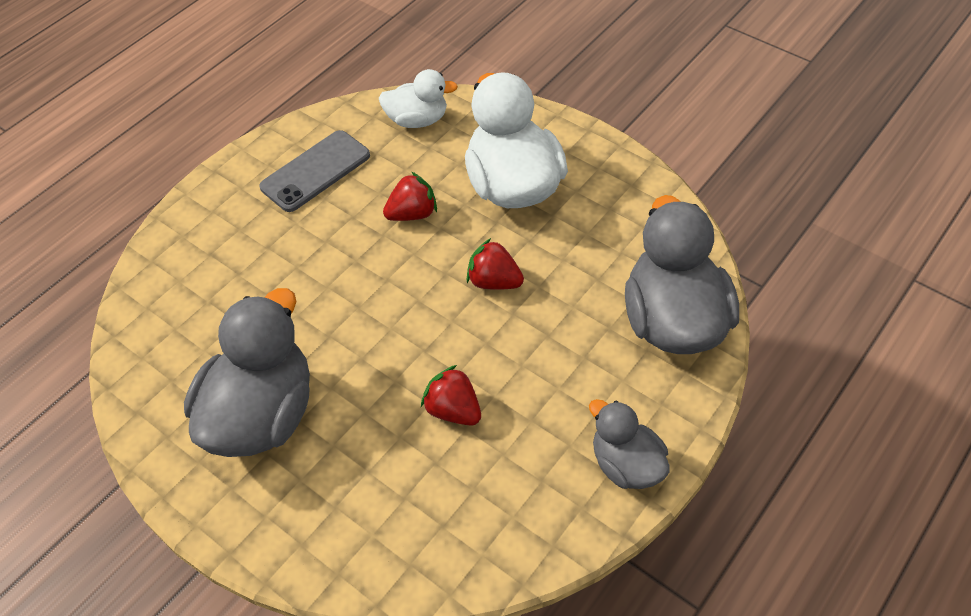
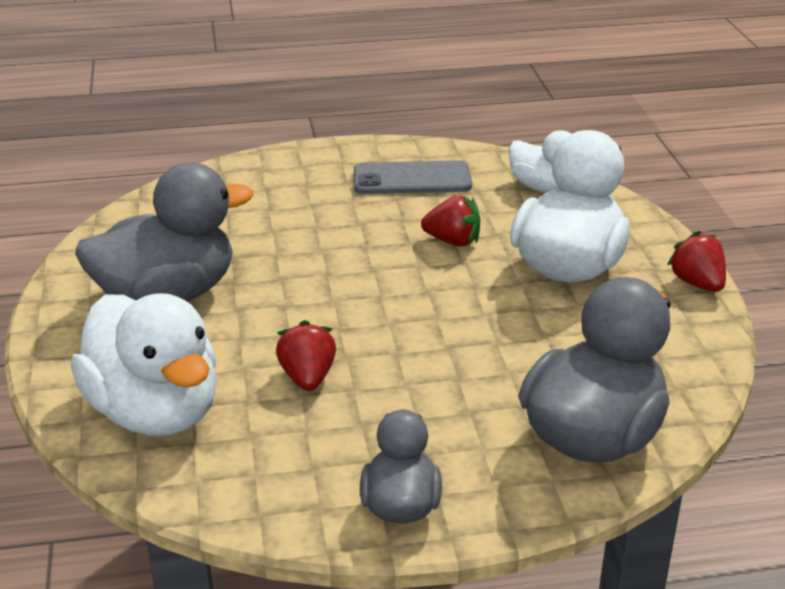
camera: 40 degrees right, 20 degrees down
red strawberry [467,238,524,290] -> red strawberry moved to [667,231,726,292]
none -> white duck [71,293,217,436]

